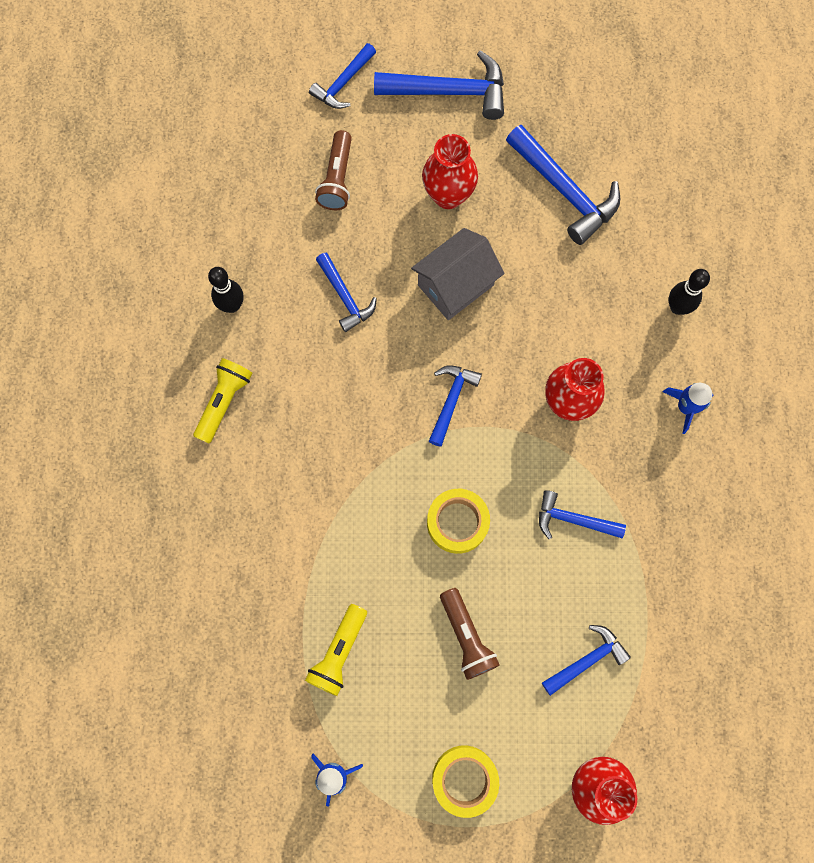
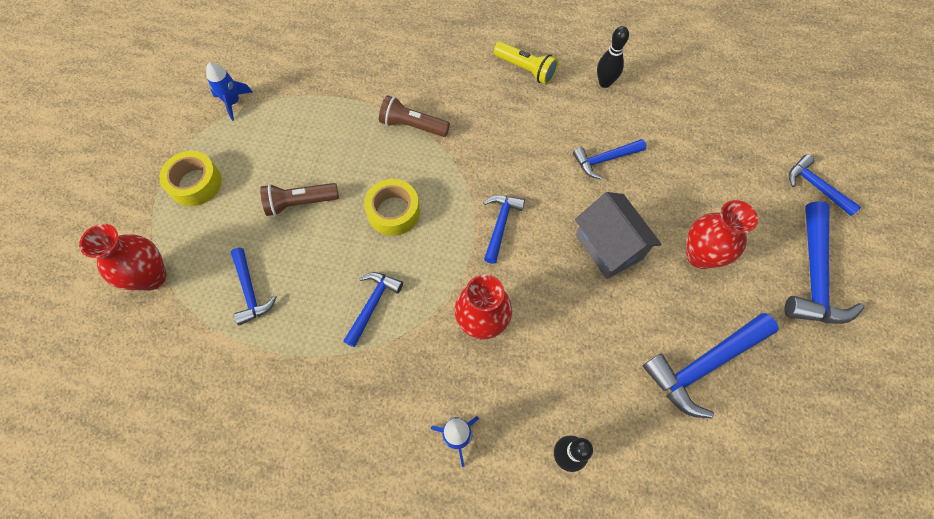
camera: 100 degrees right, 10 degrees down
yellow flashlight [305,604,367,696] -> none
brown flashlight [315,130,352,210] -> brown flashlight moved to [379,95,450,137]
blue hammer [429,365,482,447] -> blue hammer turned 105 degrees counterclockwise [483,195,525,264]

